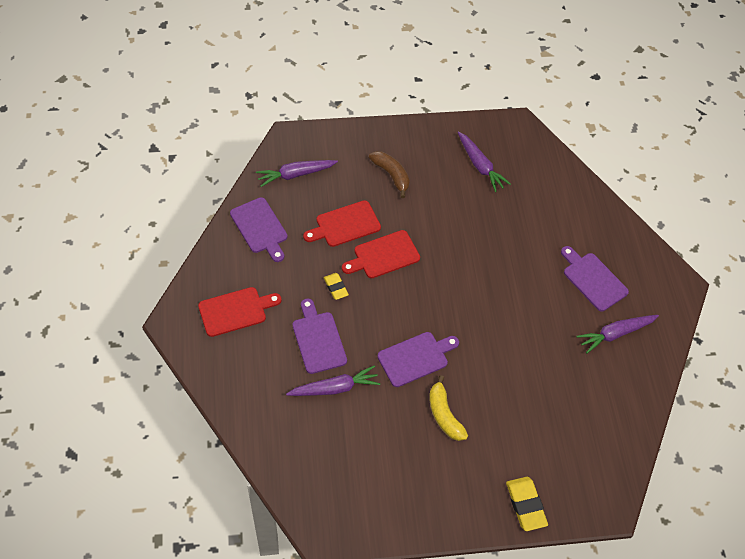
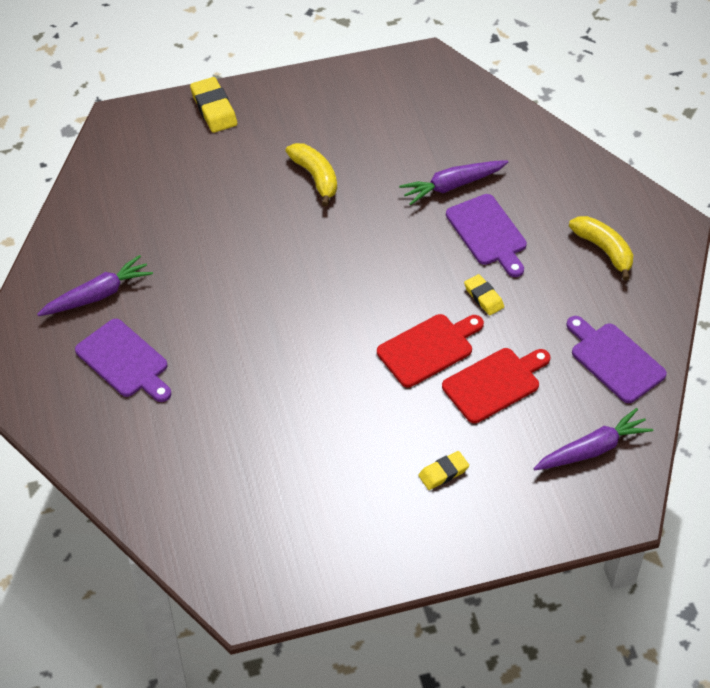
camera: 175 degrees right, 5 degrees down
red cutting board [198,287,282,337] -> yellow banana [569,216,633,281]
brown banana [369,151,410,198] -> yellow eraser [418,451,469,490]
purple cutting board [377,332,459,387] -> none
purple carrot [458,131,511,192] -> none

